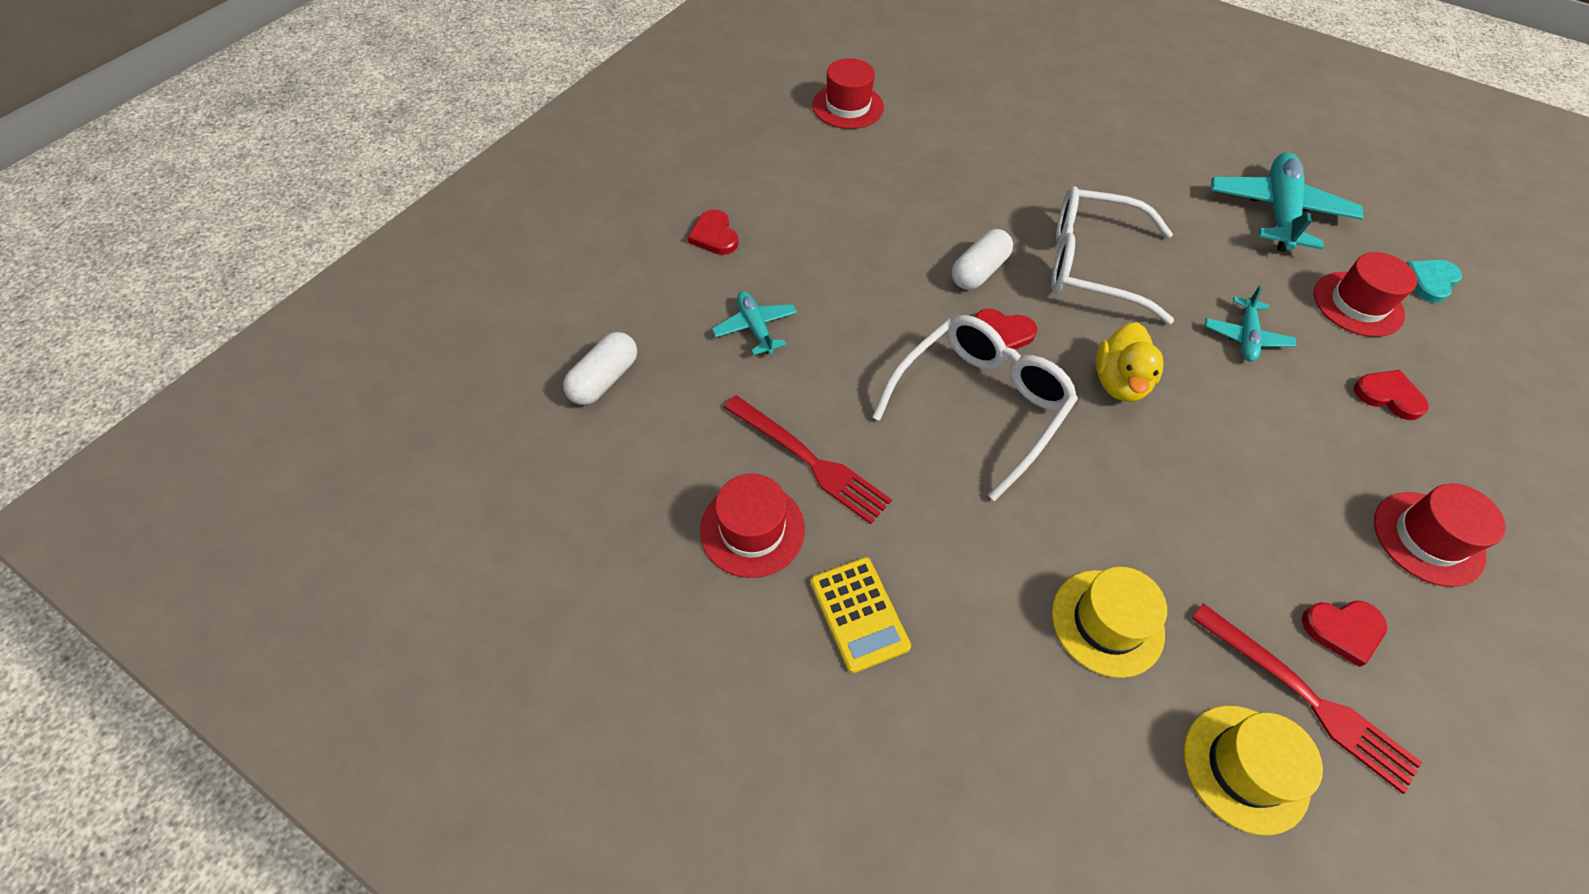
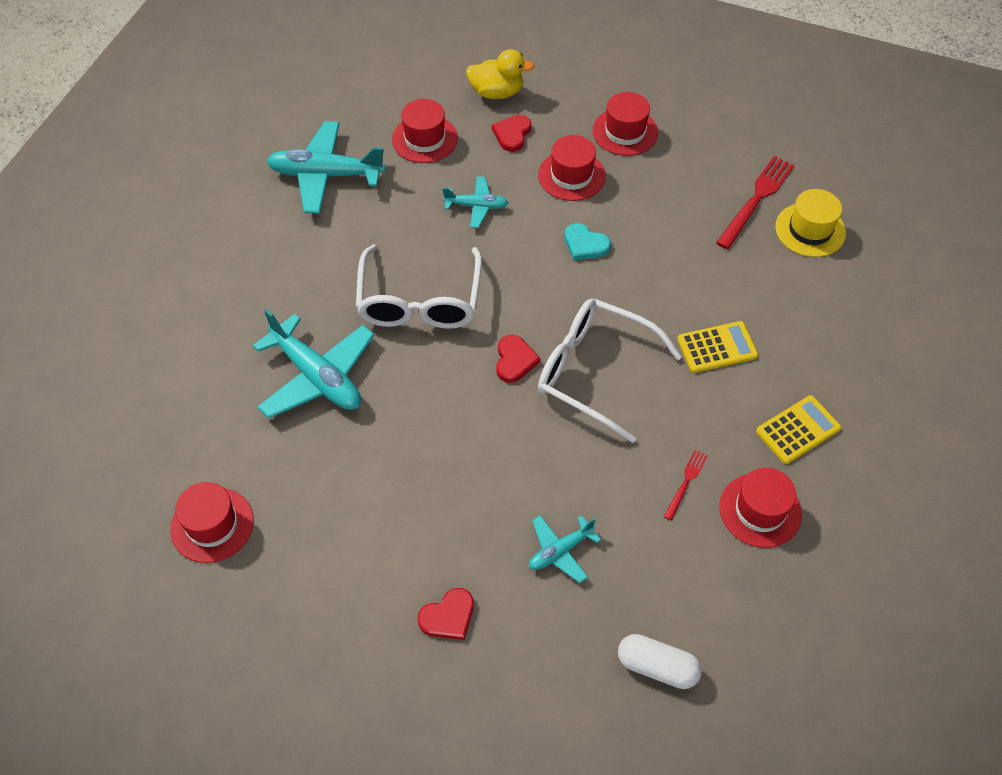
camera: 100 degrees left, 0 degrees up
red fork [723,395,892,524] -> red fork [664,450,708,521], size x0.53
white capsule [952,229,1013,290] -> none
yellow hat [1052,567,1167,678] -> none
yellow duck [1096,322,1163,402] -> yellow duck moved to [466,49,534,99]
red heart [1302,600,1387,667] -> none
turquoise heart [1406,260,1462,303] -> turquoise heart moved to [564,223,611,260]
none -> turquoise plane [253,309,374,418]
none -> red hat [538,135,606,201]
none -> yellow calculator [677,321,758,373]

